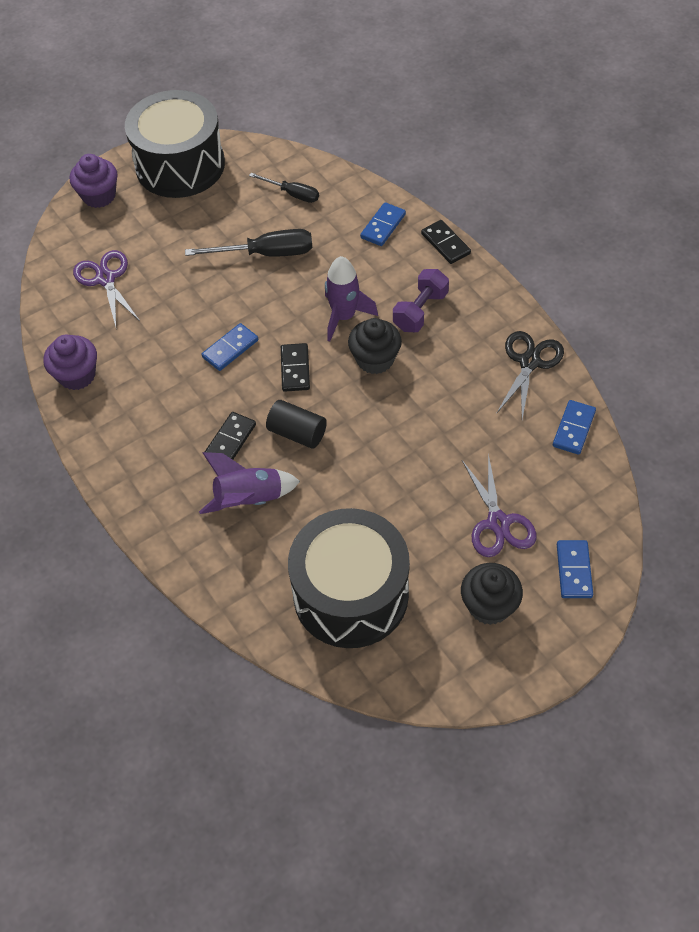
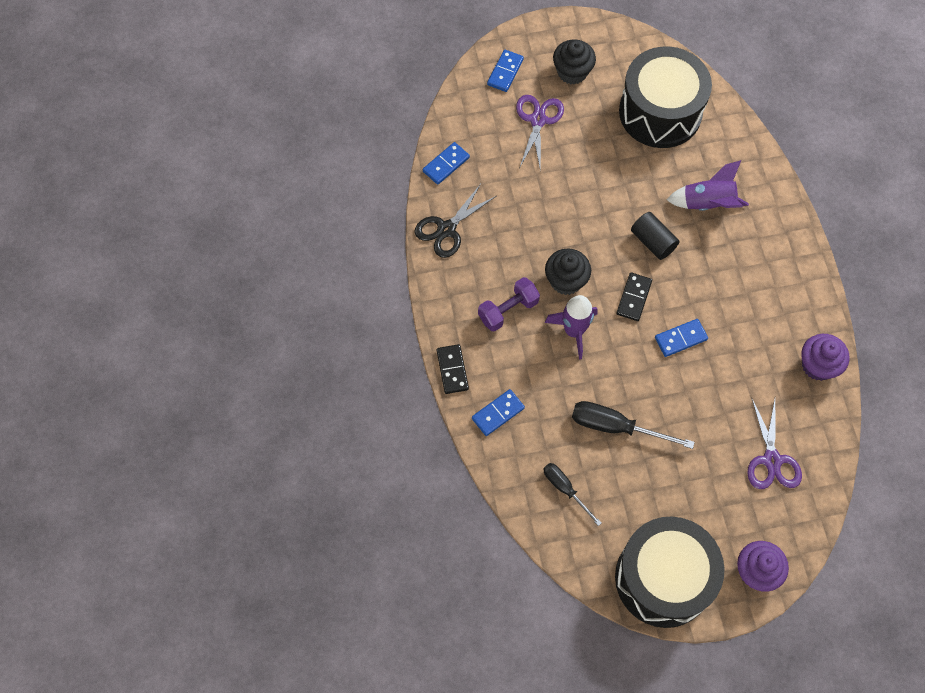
camera: 160 degrees left, 10 degrees up
black domino [205,412,256,460] -> none

